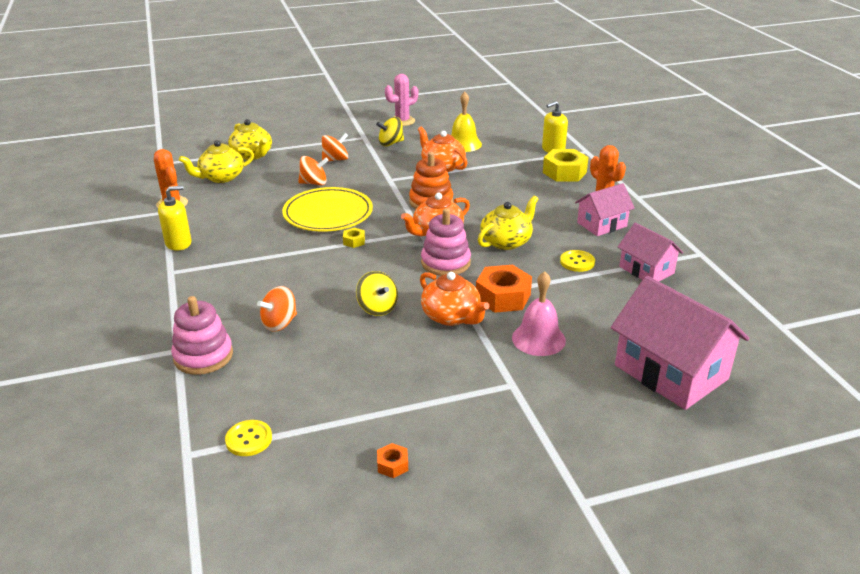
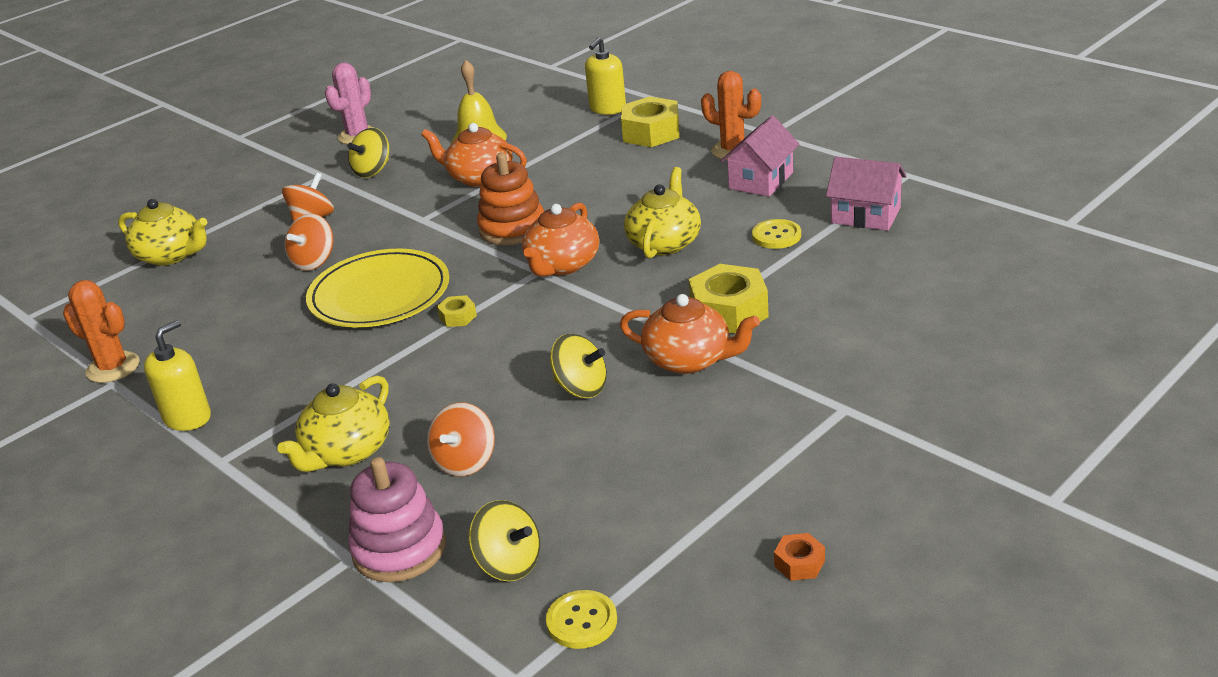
camera: 25 degrees left, 0 degrees up
yellow teapot [179,140,254,183] -> yellow teapot moved to [277,375,390,472]
orange spinning top [298,156,329,185] -> orange spinning top turned 150 degrees clockwise [284,214,333,271]
pink stacking toy [421,208,471,276] -> none
orange nut [476,265,532,313] -> yellow nut [689,264,769,334]
pink bell [512,271,566,356] -> none
pink house [611,276,749,410] -> none
none -> yellow spinning top [469,500,540,581]

